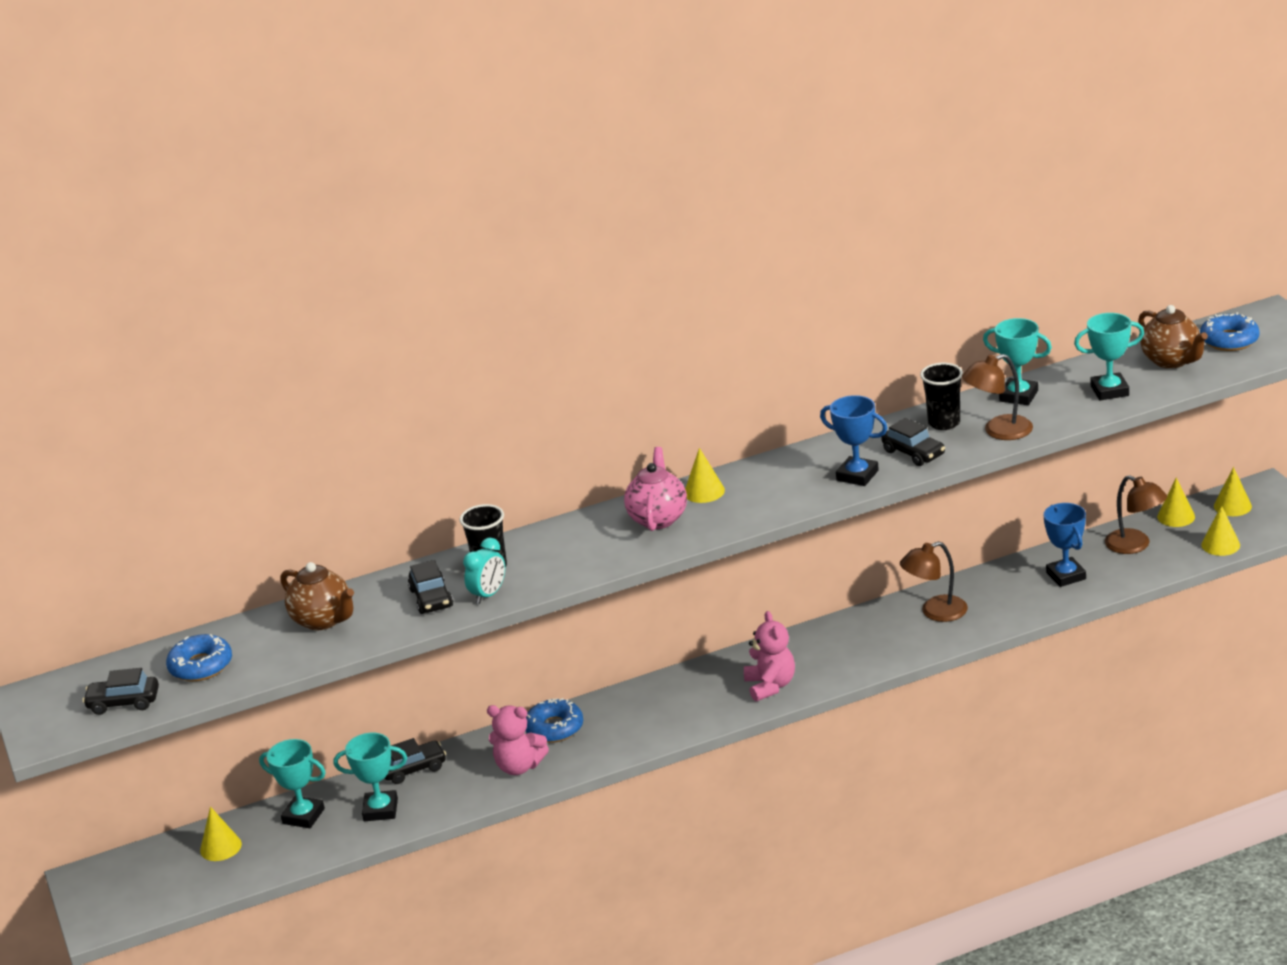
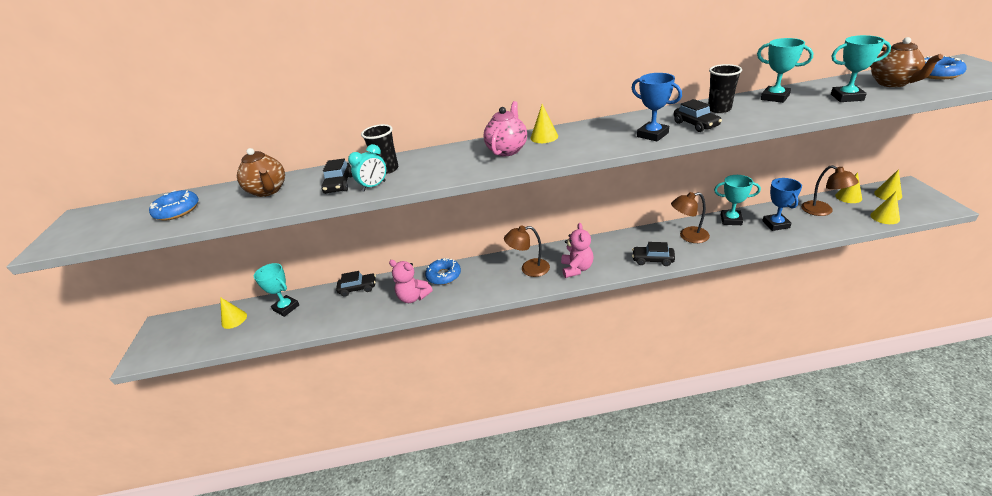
camera: 15 degrees right, 5 degrees up
black car [83,668,159,715] -> black car moved to [632,242,675,266]
turquoise trophy [334,733,407,821] -> turquoise trophy moved to [714,175,761,225]
brown lamp [962,354,1033,440] -> brown lamp moved to [504,225,550,277]

